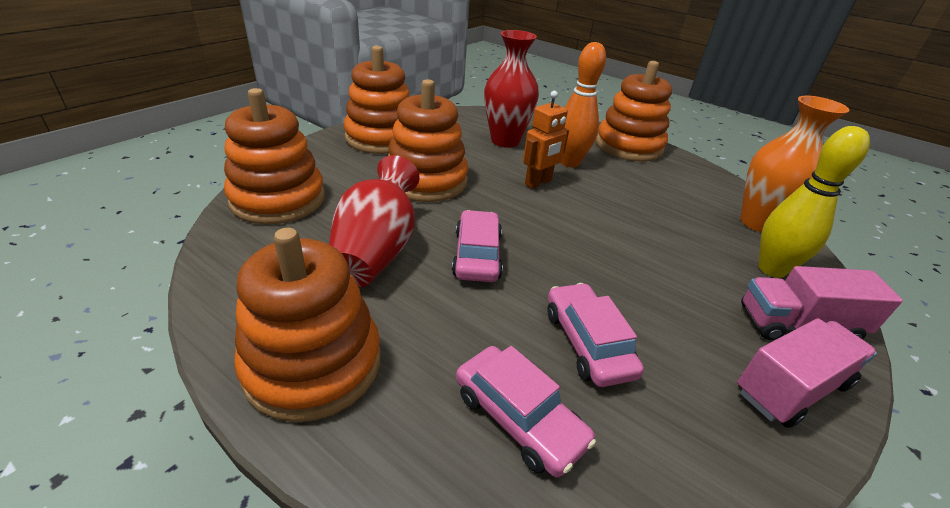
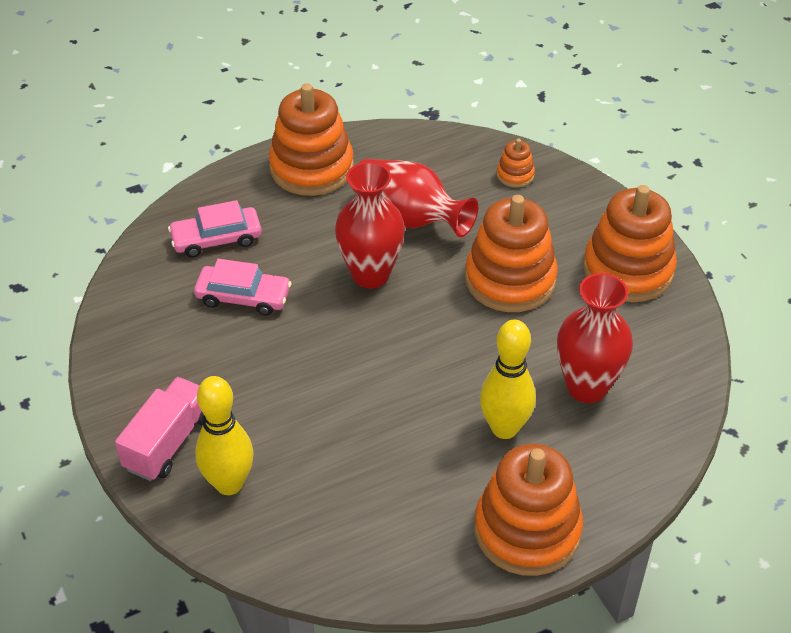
camera: 120 degrees right, 10 degrees up
orange stacking toy [224,88,325,224] -> orange stacking toy [497,139,535,188], size x0.45
pink car [452,210,503,282] -> red vase [335,162,405,288]
orange robot [523,91,569,189] -> none
orange bowling pin [560,42,606,168] -> yellow bowling pin [480,320,536,439]
pink truck [737,318,877,428] -> none
orange vase [740,96,850,232] -> none

